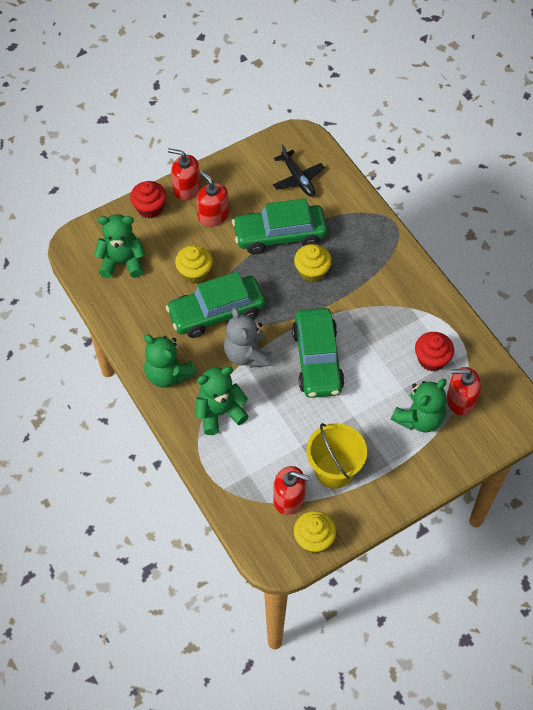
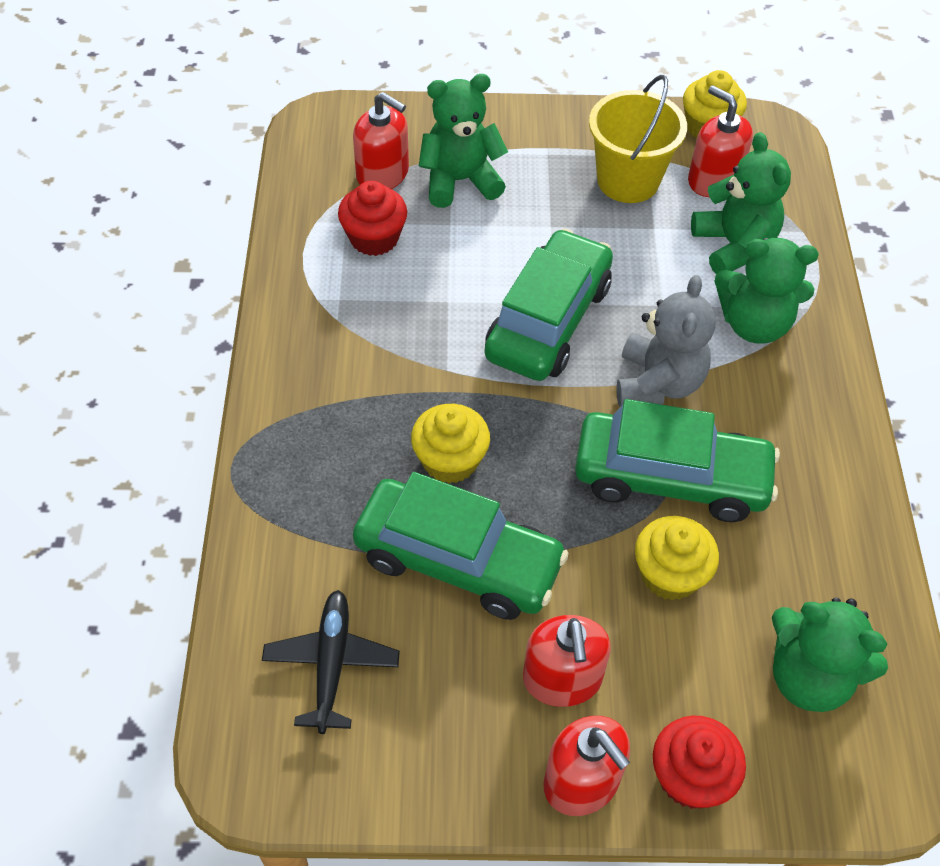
camera: 150 degrees left, 5 degrees down
green teddy bear [144,334,197,388] -> green teddy bear moved to [691,132,791,274]

